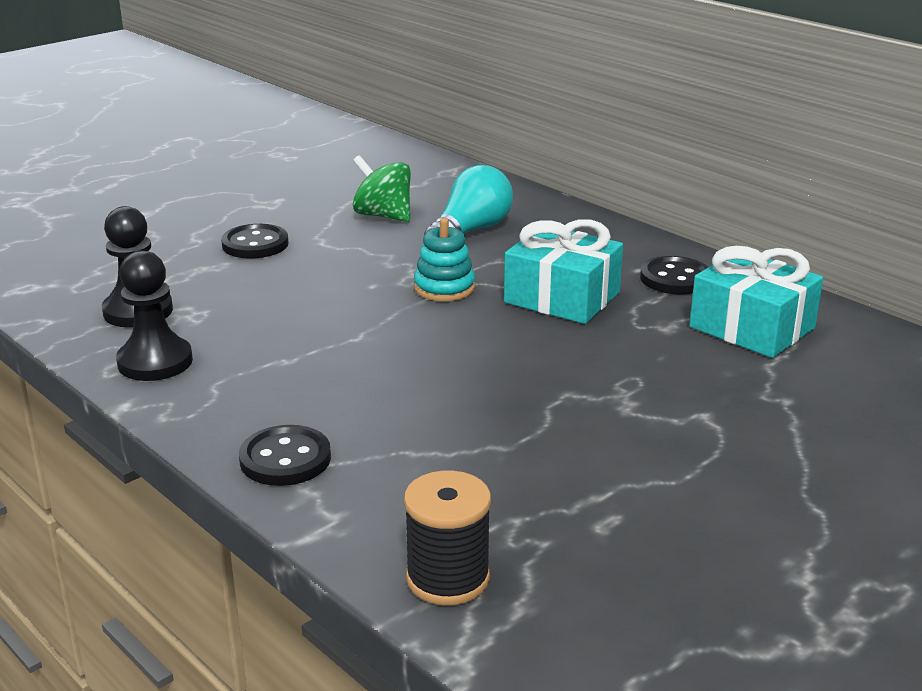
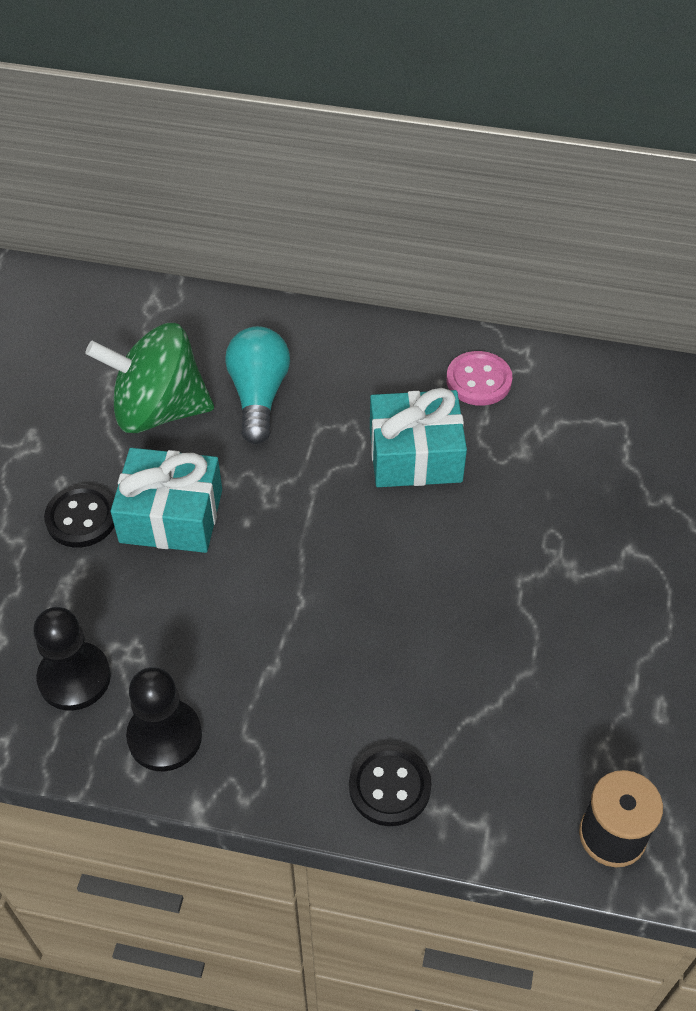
camera: 35 degrees left, 25 degrees up
green spinning top [353,155,411,222] -> green spinning top [85,323,214,433], size x1.57
turquoise stacking toy [414,218,475,301] -> none
black button [640,256,708,294] -> pink button [446,351,512,406]
turquoise gift [689,246,823,358] -> turquoise gift moved to [111,448,222,553]

